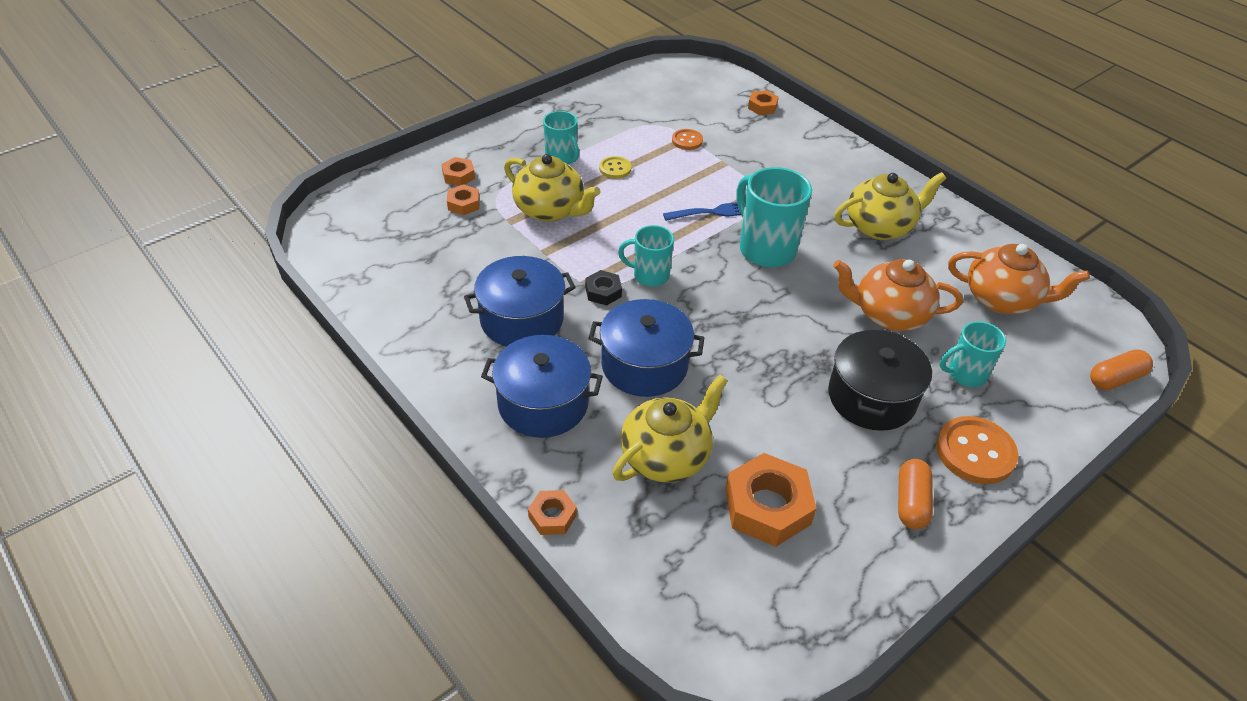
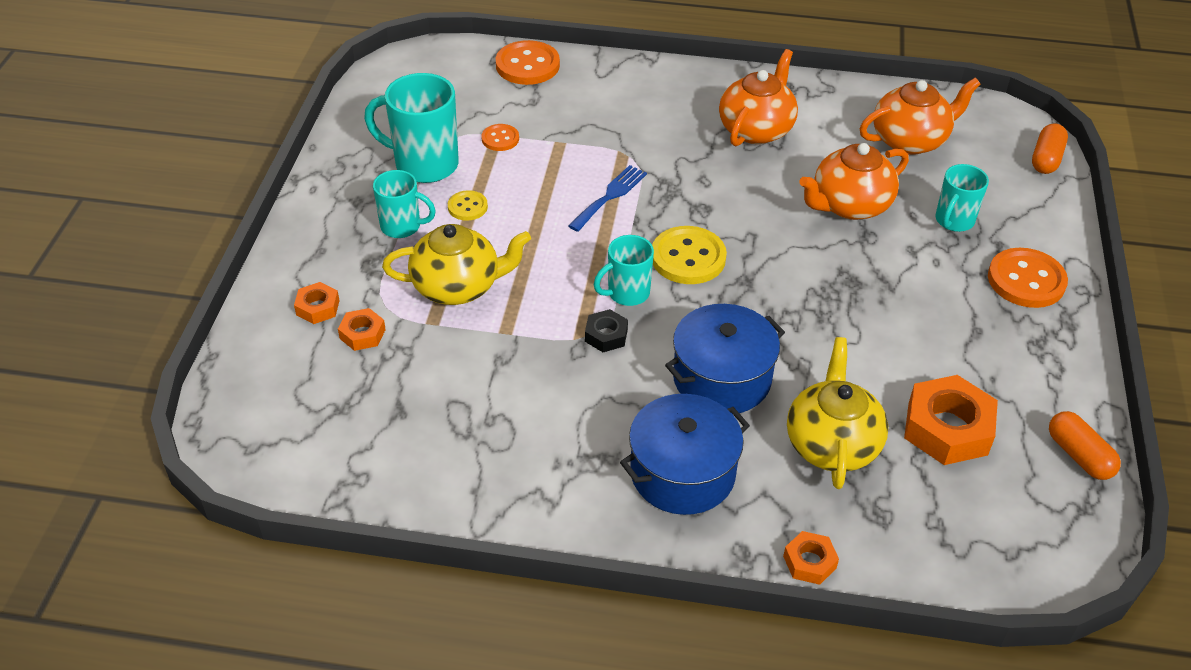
camera: 40 degrees left, 0 degrees up
blue pot [464,256,576,347] -> none
turquoise mug [736,167,812,268] -> turquoise mug moved to [364,73,459,183]
orange nut [748,90,779,115] -> orange button [496,40,560,85]
black pot [828,328,932,431] -> none
yellow teapot [834,172,946,240] -> orange teapot [719,49,798,146]
orange capsule [898,459,933,529] -> orange capsule moved to [1049,411,1121,480]
none -> yellow button [652,226,727,284]

